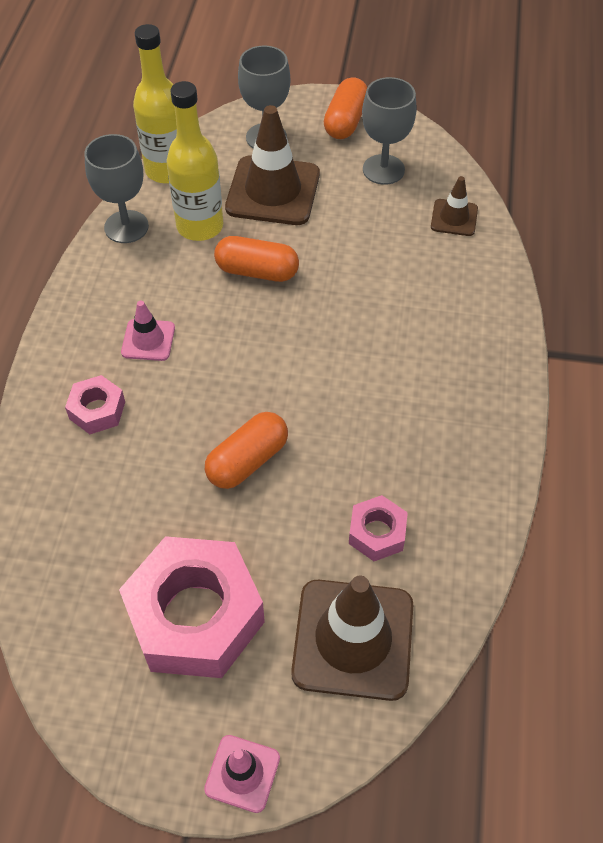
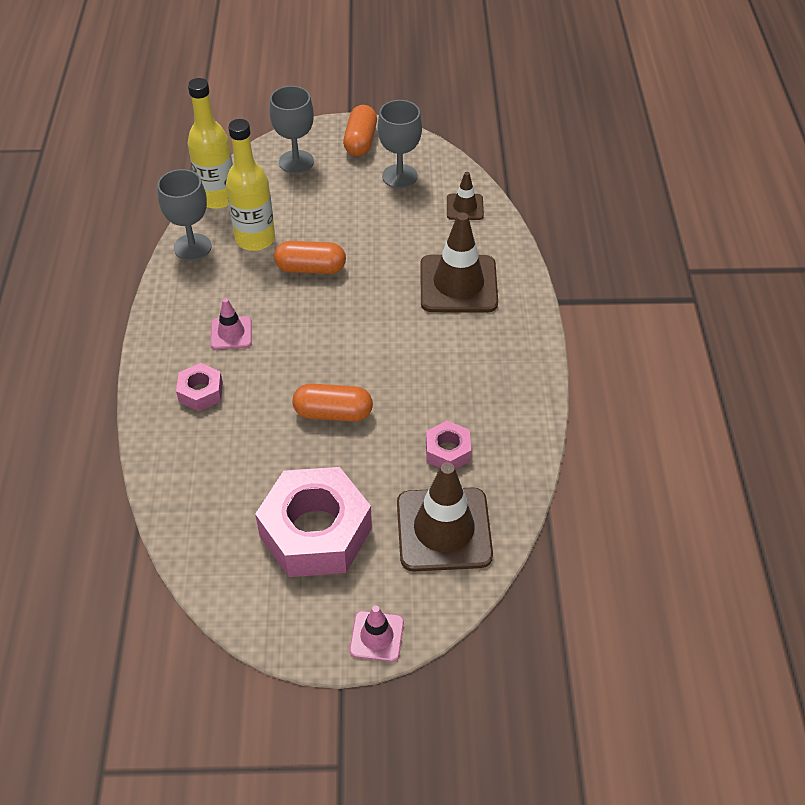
camera: 10 degrees left, 5 degrees down
orange capsule [205,412,288,489] -> orange capsule turned 60 degrees clockwise [293,383,373,422]
brown traffic cone [225,105,320,225] -> brown traffic cone moved to [420,212,498,313]

